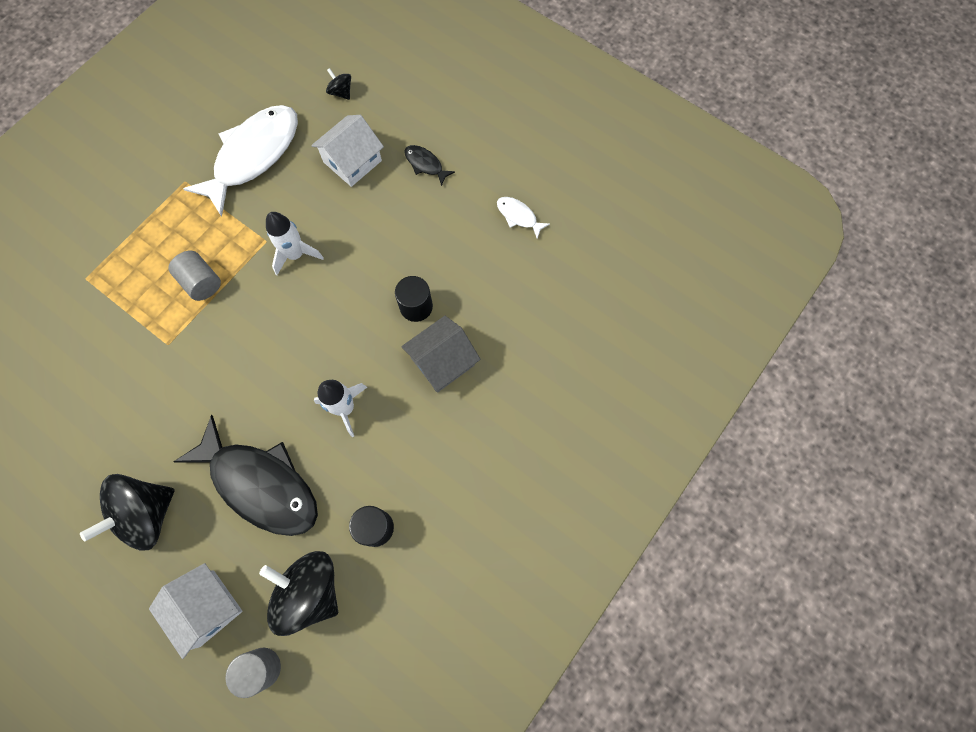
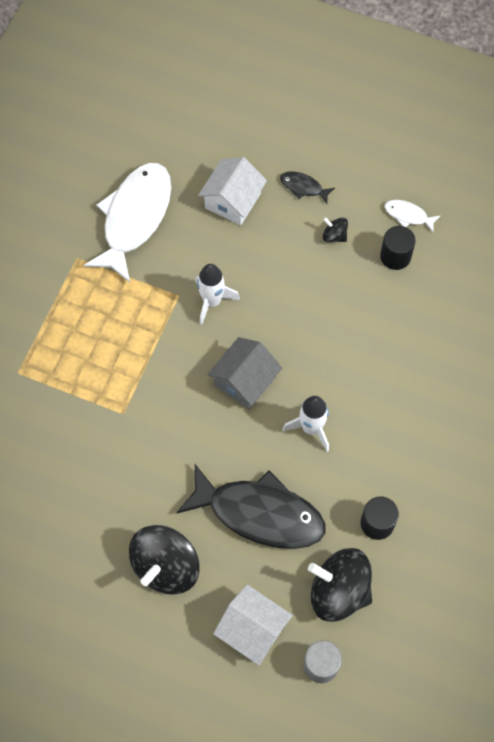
camera: 15 degrees left, 5 degrees down
grey cylinder [168,251,221,301] -> none
black spinning top [326,68,351,100] -> black spinning top moved to [323,217,348,242]
black cylinder [395,276,433,322] -> black cylinder moved to [380,226,416,270]
grey house [401,316,480,392] -> grey house moved to [207,337,282,410]

